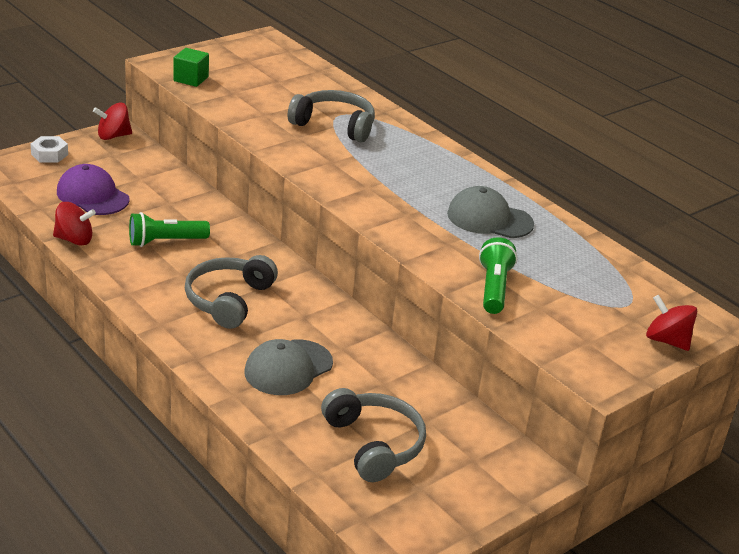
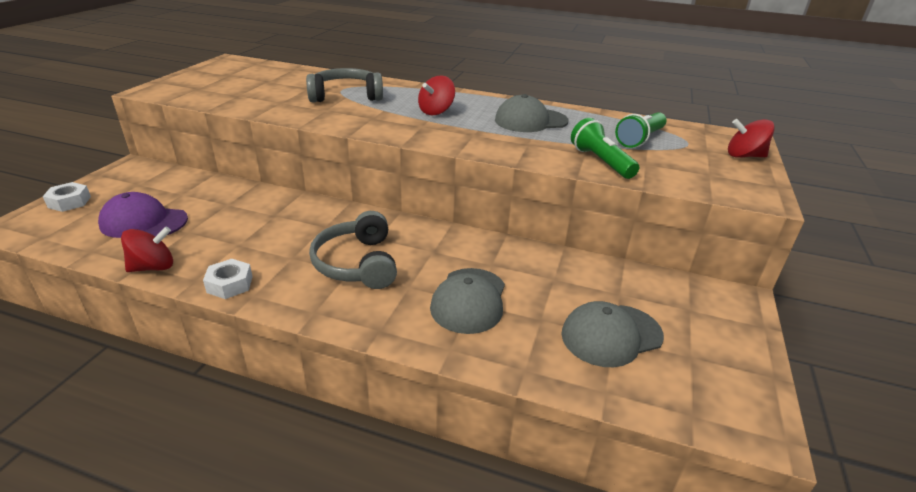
camera: 30 degrees left, 0 degrees up
red spinning top [93,103,132,140] -> red spinning top moved to [418,76,455,115]
green flashlight [129,212,210,247] -> green flashlight moved to [615,112,667,148]
green cube [173,48,209,87] -> none
grey headphones [321,388,426,482] -> grey cap [561,301,664,367]
none -> white nut [203,259,253,299]

